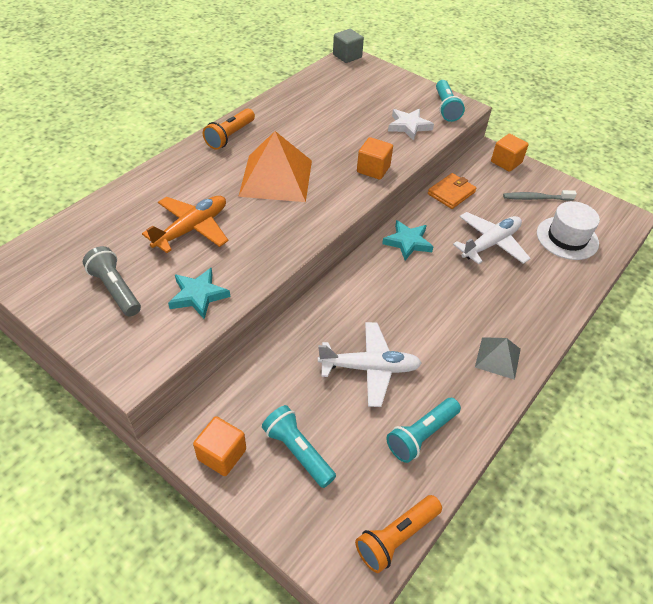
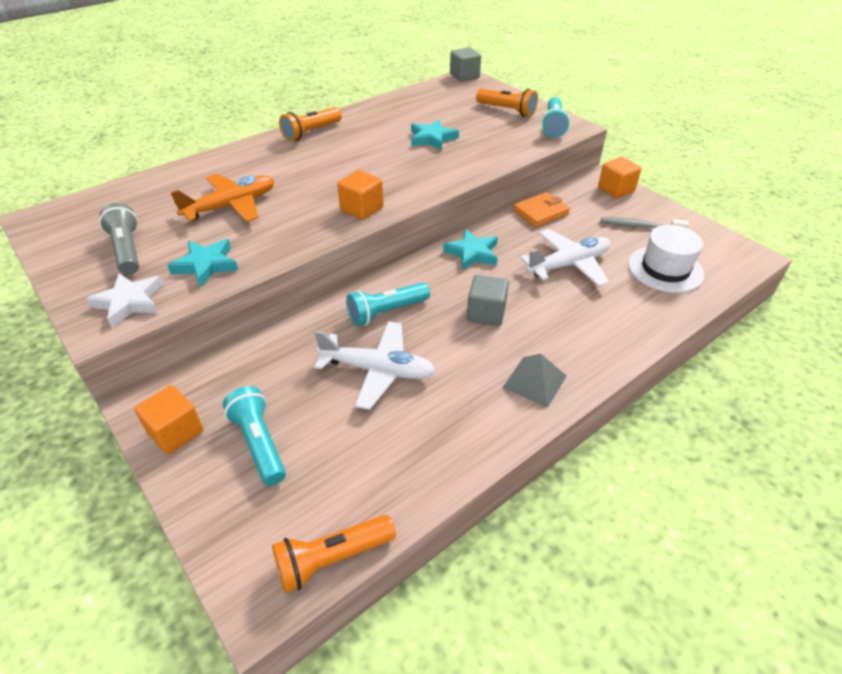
camera: 15 degrees right, 5 degrees down
orange pyramid [238,131,312,202] -> none
orange cube [357,137,393,180] -> orange cube moved to [337,170,384,220]
turquoise flashlight [386,398,461,463] -> turquoise flashlight moved to [346,282,430,326]
white star [388,109,434,141] -> white star moved to [86,273,163,328]
none -> turquoise star [411,119,459,151]
none -> grey cube [467,275,509,326]
none -> orange flashlight [476,89,538,117]

